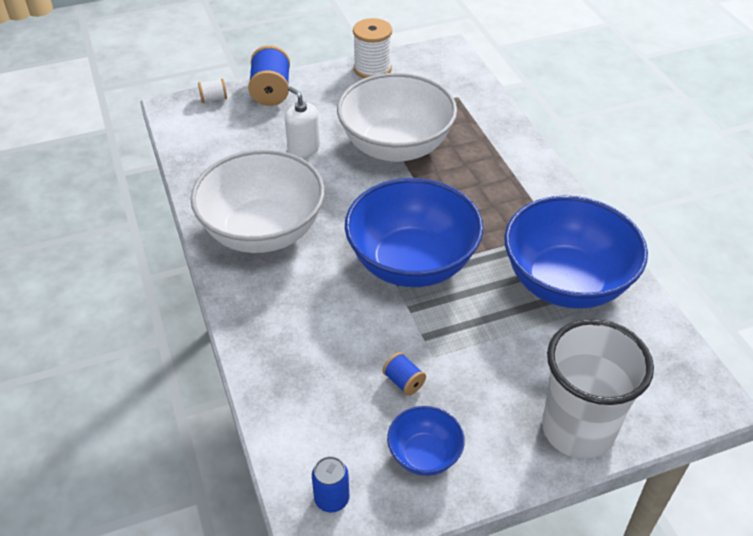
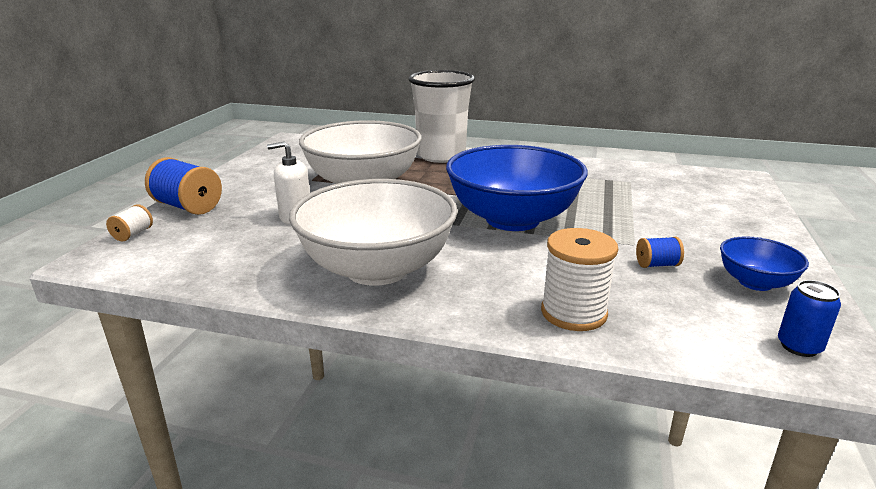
camera: 55 degrees left, 20 degrees down
white spool [353,18,392,78] -> white spool moved to [541,228,618,331]
blue bowl [504,195,648,309] -> none
white cup [542,319,654,459] -> white cup moved to [408,70,475,163]

